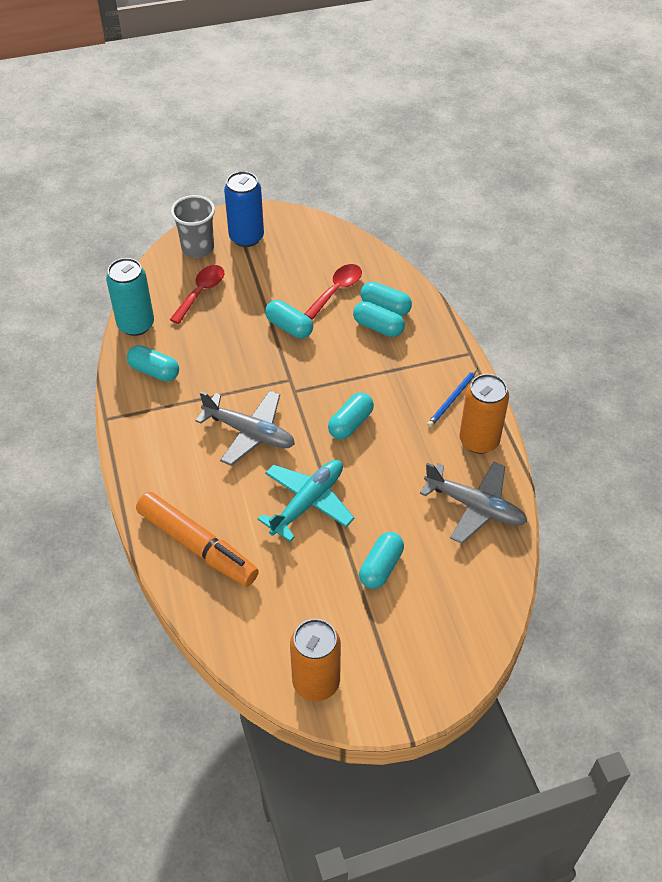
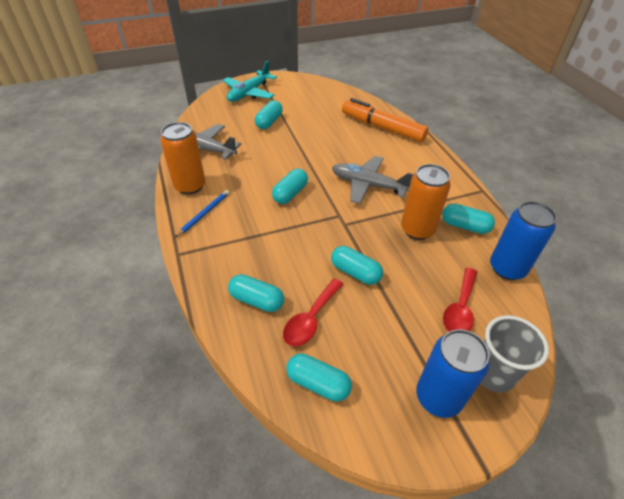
camera: 175 degrees right, 5 degrees down
turquoise can [106,258,154,336] -> blue can [490,201,557,280]
turquoise plane [257,460,354,542] -> turquoise plane moved to [223,61,277,102]
orange can [290,619,341,701] -> orange can moved to [401,164,451,240]
turquoise capsule [353,301,405,337] -> turquoise capsule moved to [286,353,352,402]

